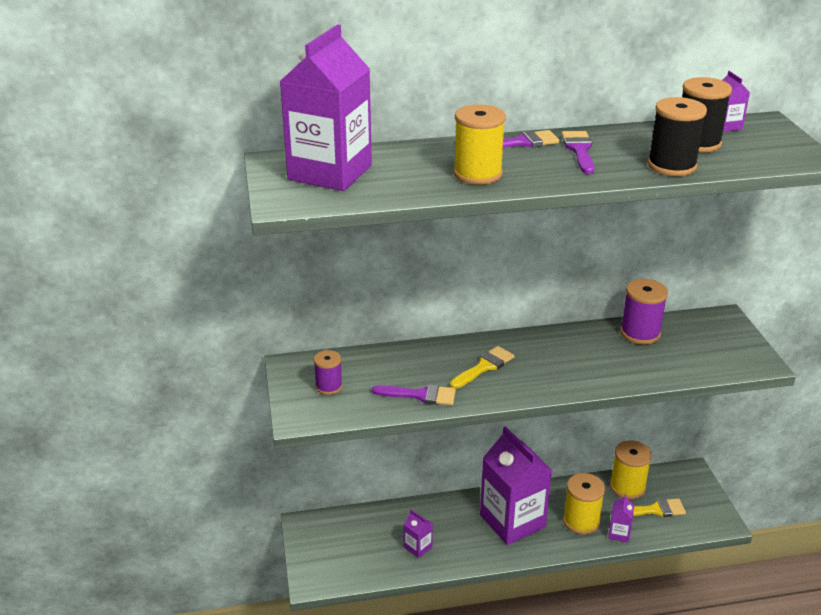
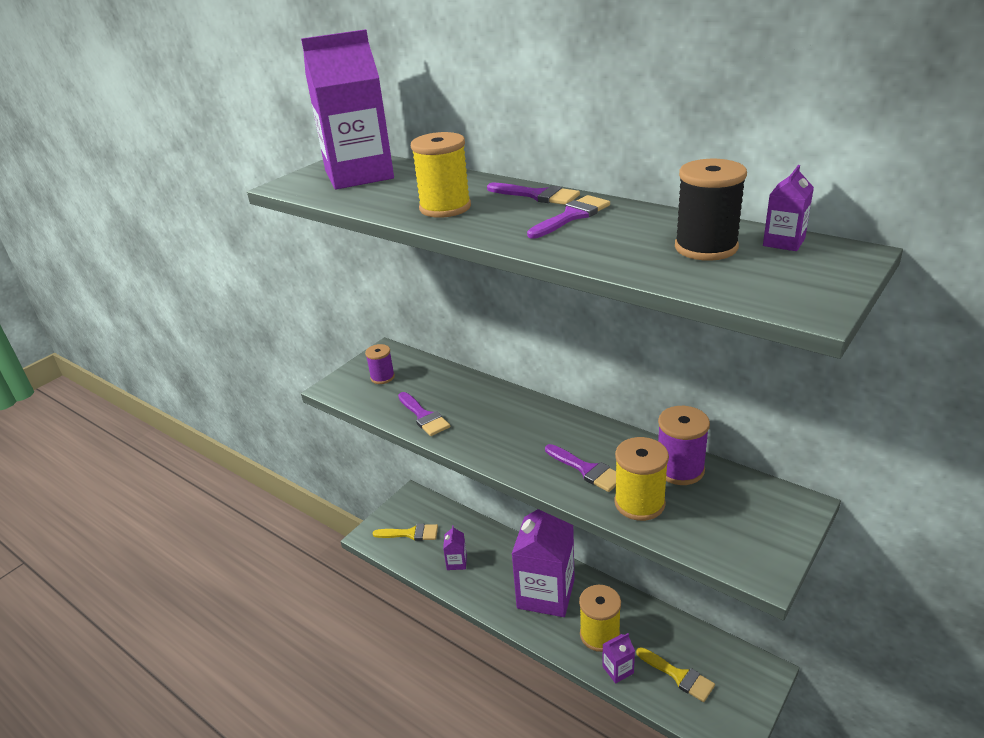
camera: 50 degrees right, 0 degrees up
yellow brush [450,346,515,389] -> yellow brush moved to [373,524,438,541]
yellow spool [610,440,652,499] -> yellow spool moved to [614,437,669,521]
black spool [648,97,707,176] -> none
none -> purple brush [545,444,616,492]

